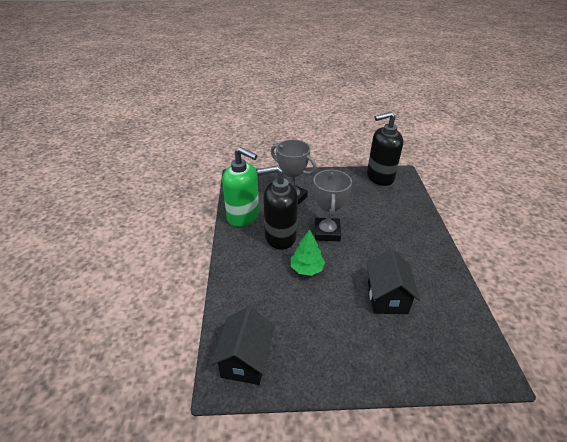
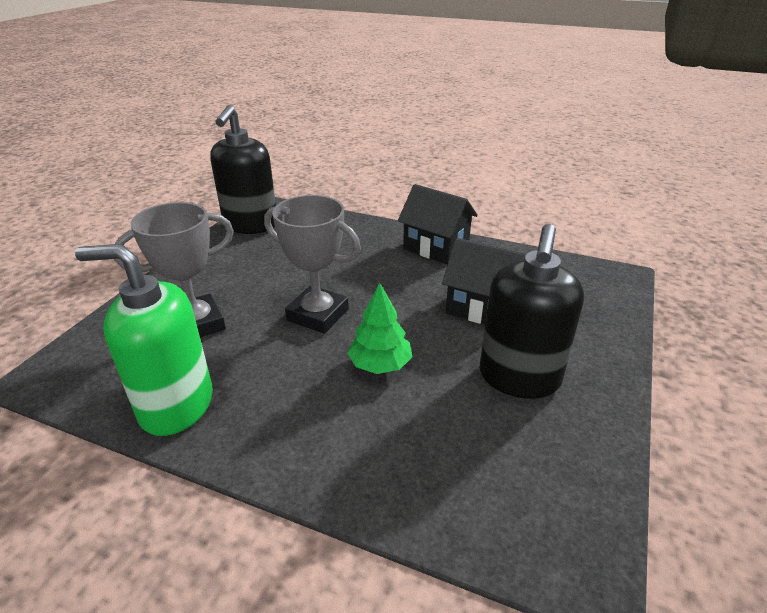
camera: 65 degrees left, 5 degrees down
black house [211,307,275,385] -> black house moved to [398,184,478,264]
green soap dispenser [222,147,259,227] -> green soap dispenser turned 135 degrees counterclockwise [75,244,213,436]
black soap dispenser [257,166,298,250] -> black soap dispenser moved to [480,224,584,399]

